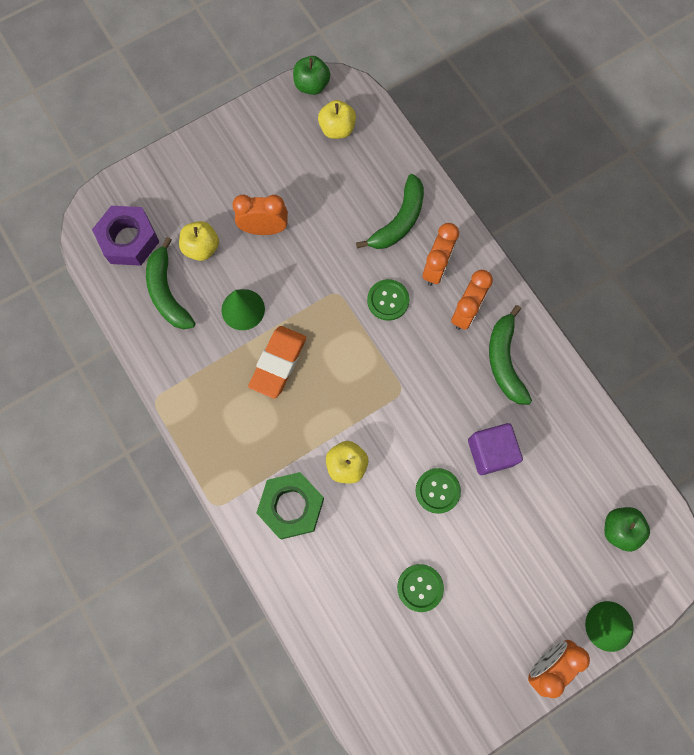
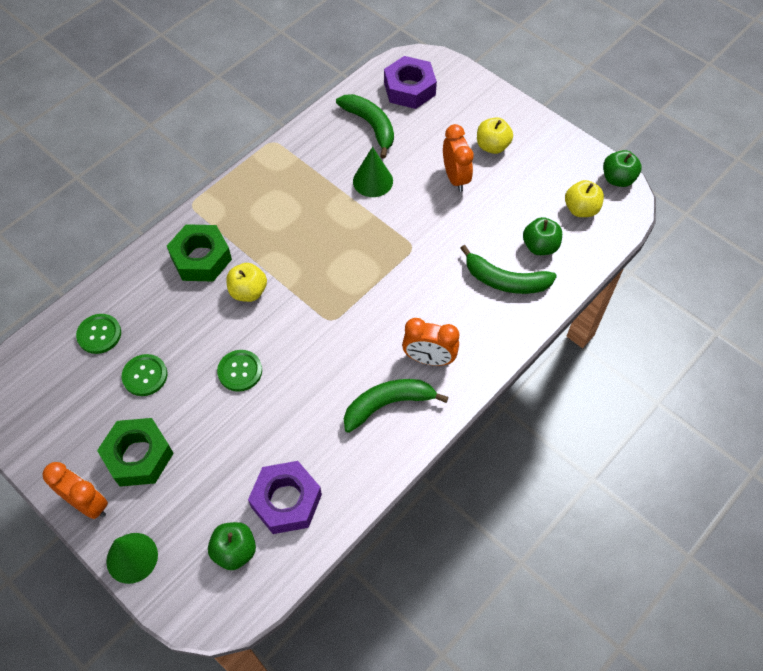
camera: 75 degrees right, 15 degrees down
green banana [146,237,195,329] -> green banana turned 90 degrees clockwise [336,94,394,159]
yellow apple [179,221,219,261] -> yellow apple moved to [477,117,513,154]
orange eraser [248,326,306,399] -> none
green button [367,279,410,321] -> green button moved to [76,314,121,354]
orange clock [423,223,459,286] -> none
purple cube [468,423,523,475] -> none
none -> green nut [97,418,174,487]
none -> purple nut [248,461,322,534]
none -> green apple [523,217,562,255]

